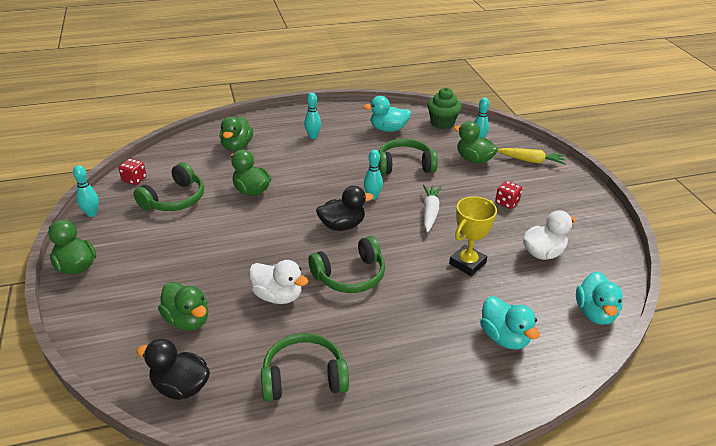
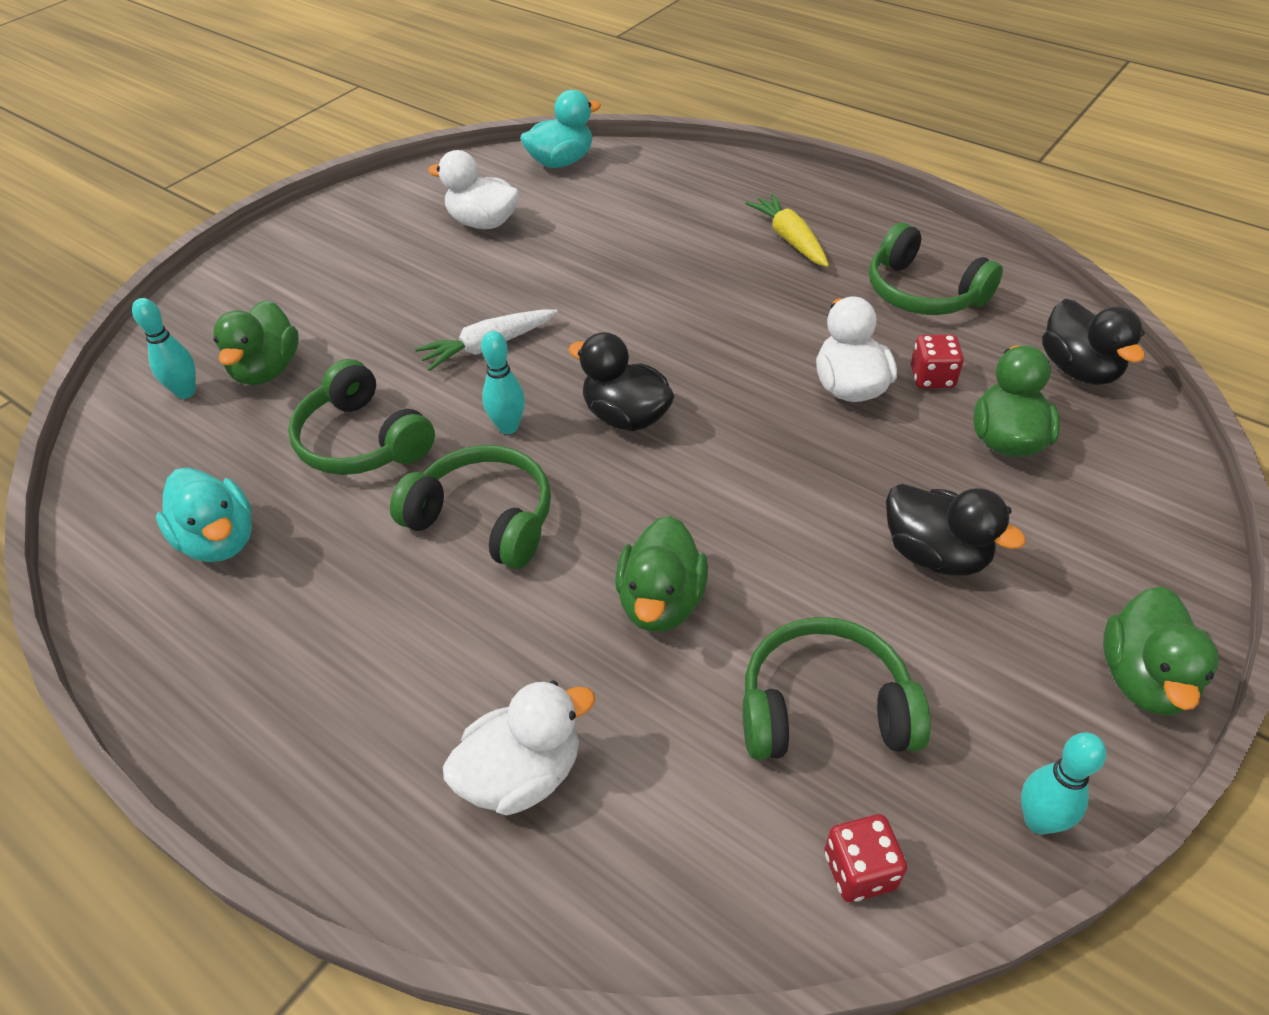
camera: 125 degrees left, 10 degrees up
green duck [220,116,253,151] -> white duck [443,680,595,815]
turquoise bowling pin [304,93,321,139] -> none
green headphones [308,236,385,293] -> green headphones moved to [390,445,551,569]
green cupcake [428,87,462,129] -> none
yellow trophy [449,196,497,276] -> none
turquoise duck [480,296,540,349] -> none
red dice [495,181,522,209] -> red dice moved to [911,334,964,388]
yellow carrot [497,148,566,164] -> yellow carrot moved to [745,194,829,267]
none -> black duck [886,484,1026,576]

